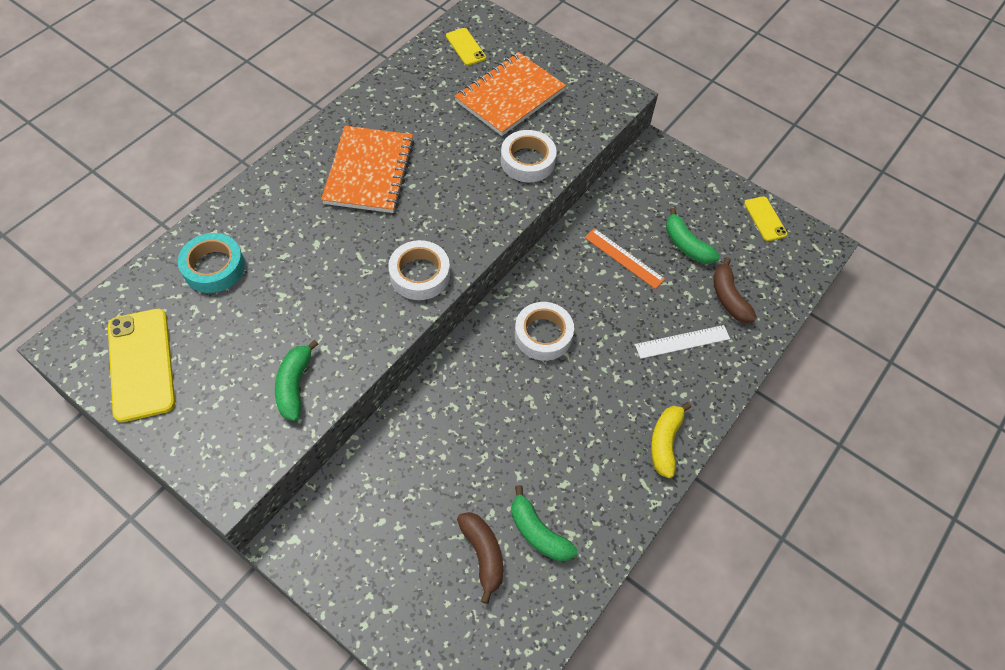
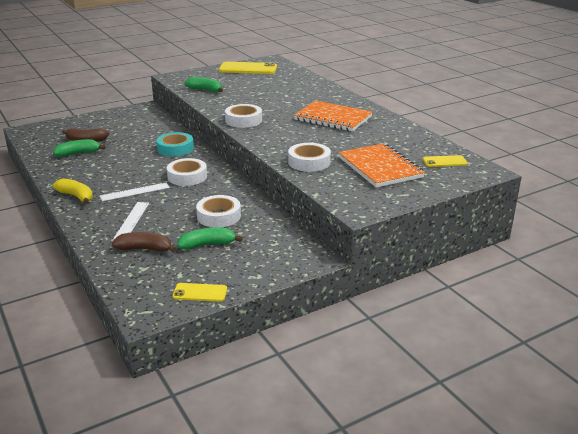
camera: 115 degrees right, 30 degrees down
turquoise tape [178,233,245,293] -> turquoise tape moved to [156,132,194,157]
orange ruler [585,228,665,289] -> white tape [196,195,241,227]
none -> white ruler [100,183,170,201]

